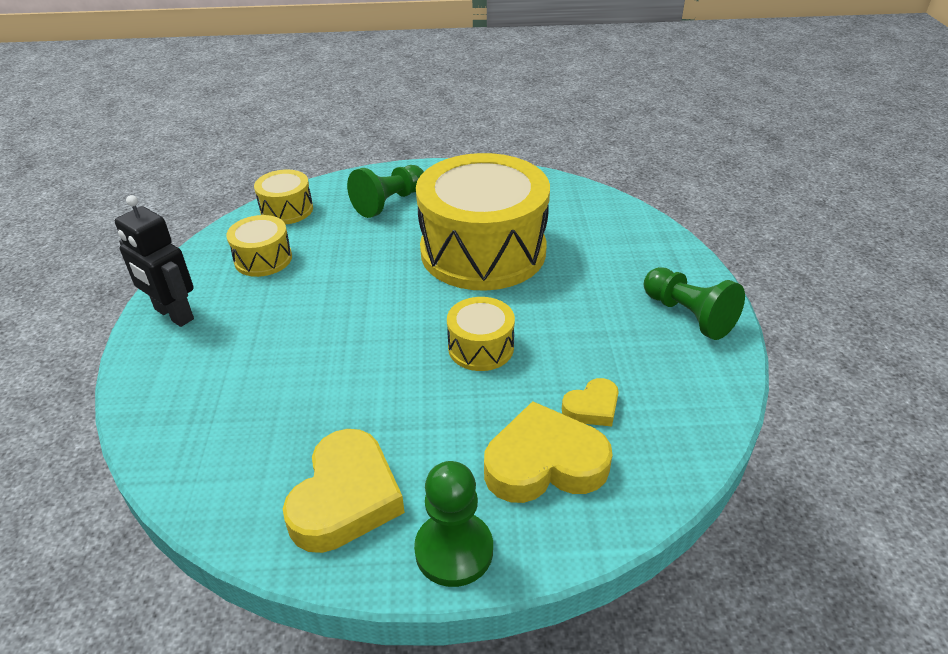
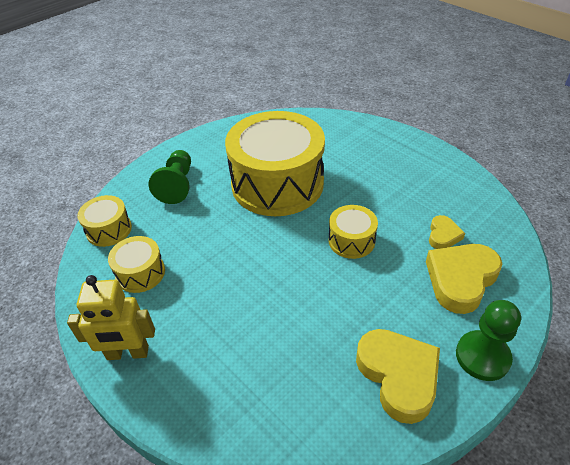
camera: 40 degrees left, 5 degrees up
black robot [115,195,194,327] -> yellow robot [67,275,155,360]
green pawn [644,267,745,340] -> none

